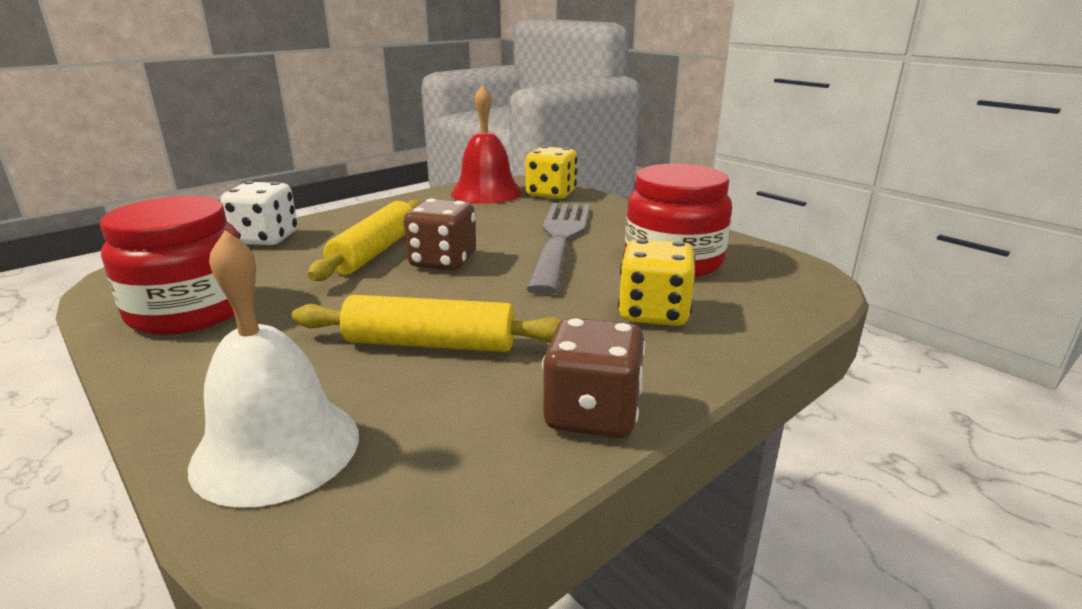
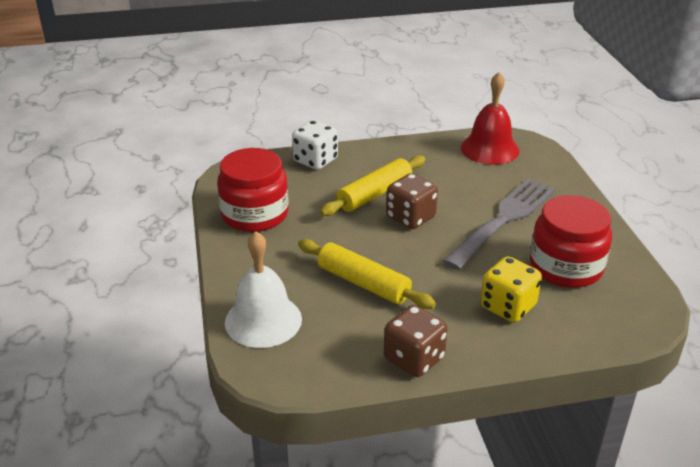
camera: 30 degrees right, 10 degrees up
yellow dice [525,146,577,199] -> none

